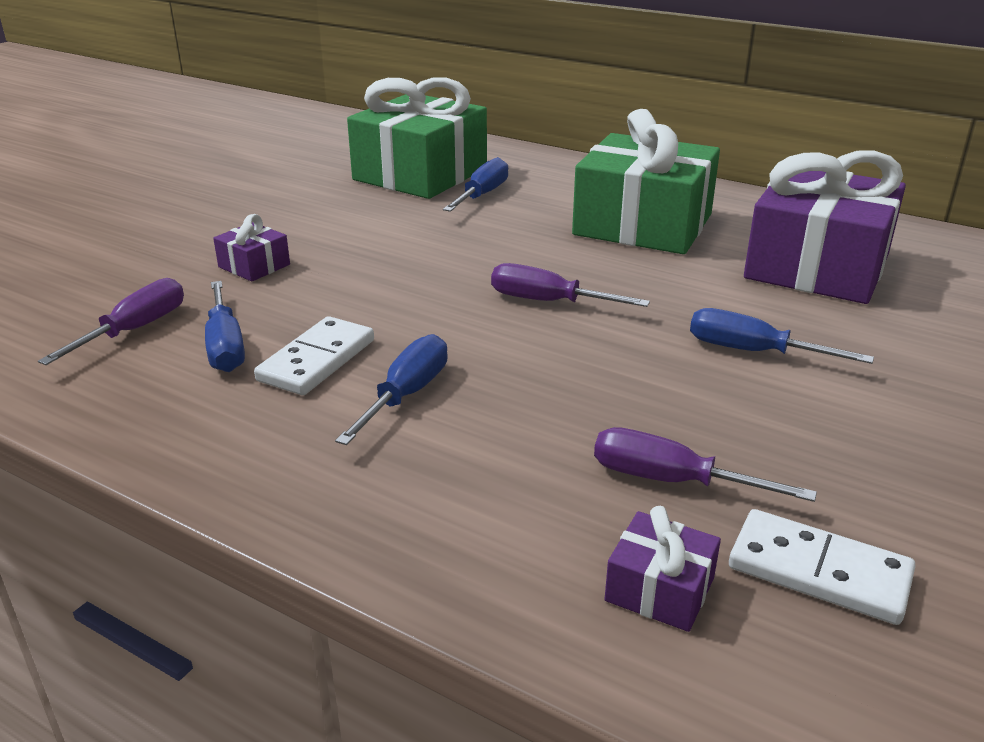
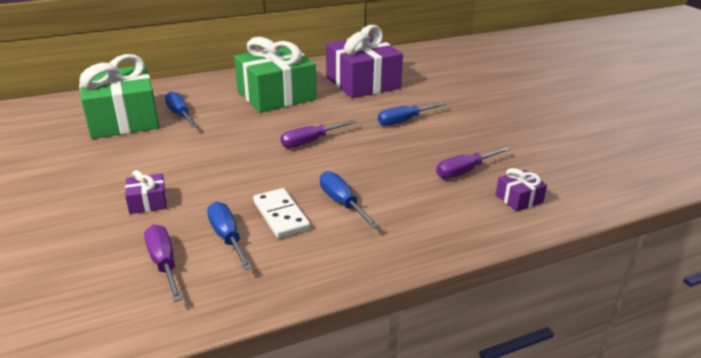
camera: 55 degrees left, 0 degrees up
blue screwdriver [205,281,245,372] -> blue screwdriver turned 135 degrees counterclockwise [207,202,252,270]
white domino [729,509,915,625] -> none

